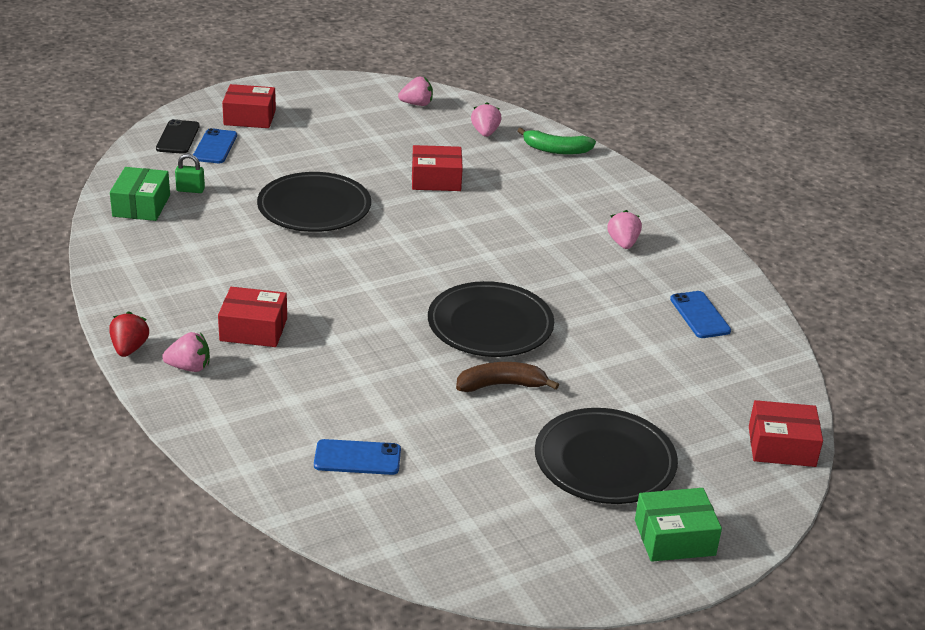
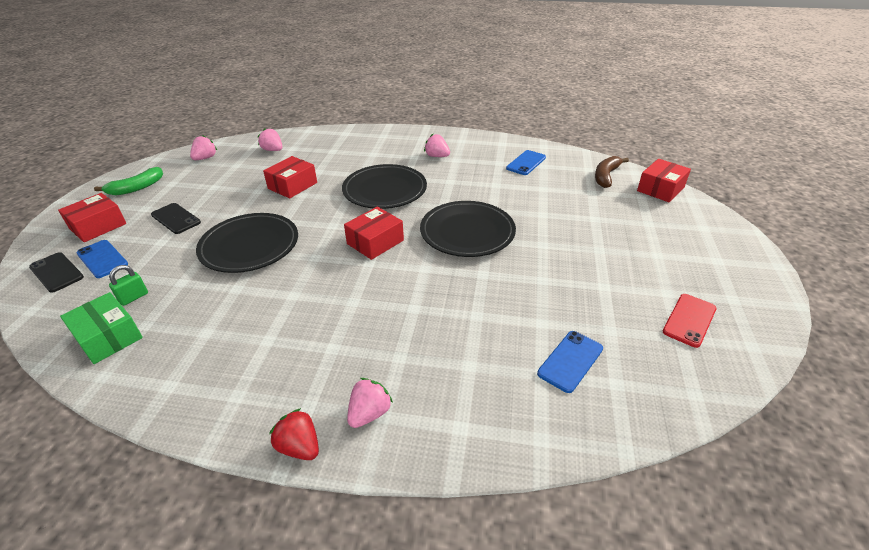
camera: 50 degrees left, 5 degrees up
red box [218,287,287,347] -> red box moved to [344,207,404,260]
brown banana [456,362,559,392] -> brown banana moved to [595,156,629,188]
green banana [517,128,596,155] -> green banana moved to [94,167,163,196]
black plate [535,408,678,504] -> black plate moved to [342,164,427,209]
green box [635,488,722,562] -> none
blue phone [670,291,731,338] -> blue phone turned 75 degrees counterclockwise [506,150,546,175]
none -> black phone [151,203,201,234]
none -> red phone [663,294,717,348]

